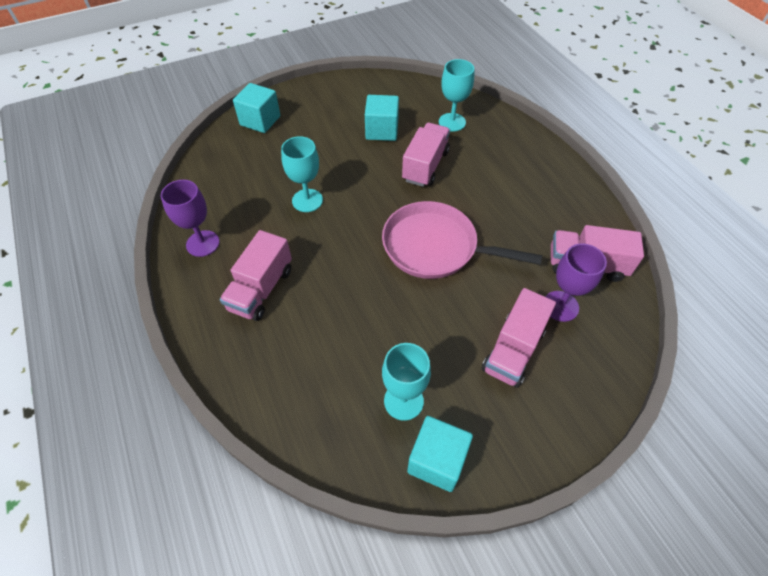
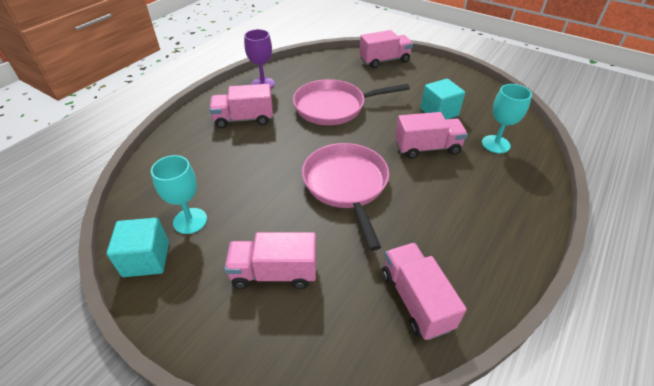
camera: 60 degrees right, 10 degrees down
turquoise cube [233,83,280,133] -> pink truck [359,30,413,68]
turquoise goblet [281,136,323,212] -> pink pan [293,79,410,125]
purple goblet [545,244,607,322] -> none

